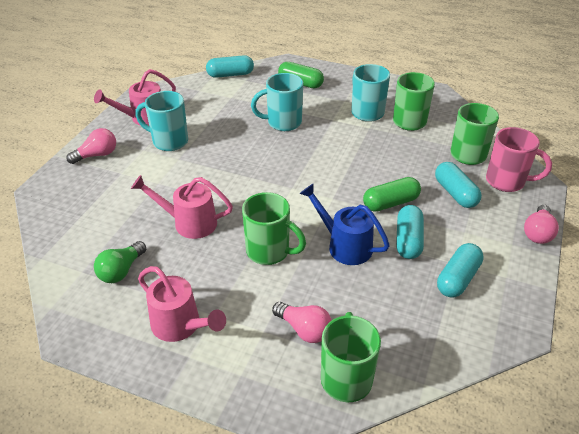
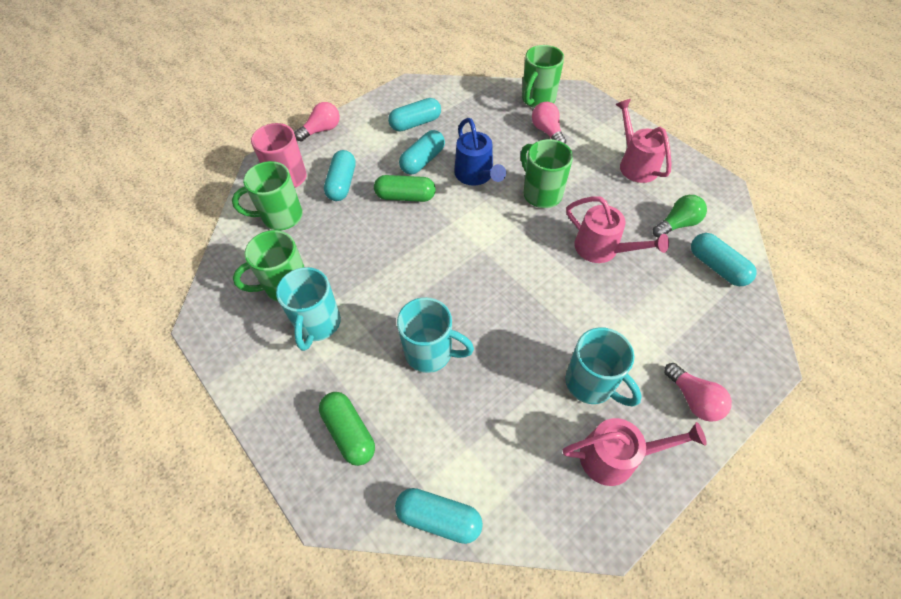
camera: 150 degrees left, 15 degrees up
pink light bulb [66,128,116,164] -> pink light bulb turned 120 degrees counterclockwise [664,363,732,422]
none -> turquoise capsule [691,233,757,286]

